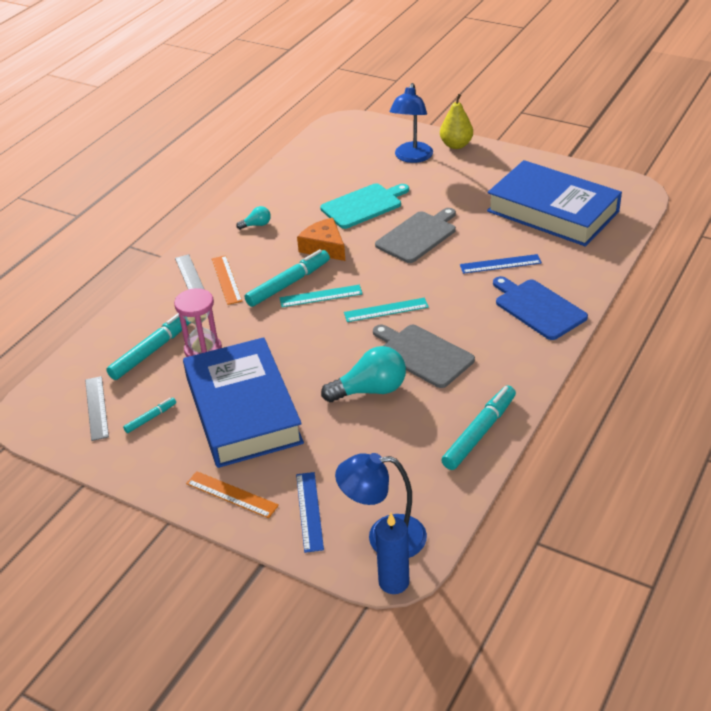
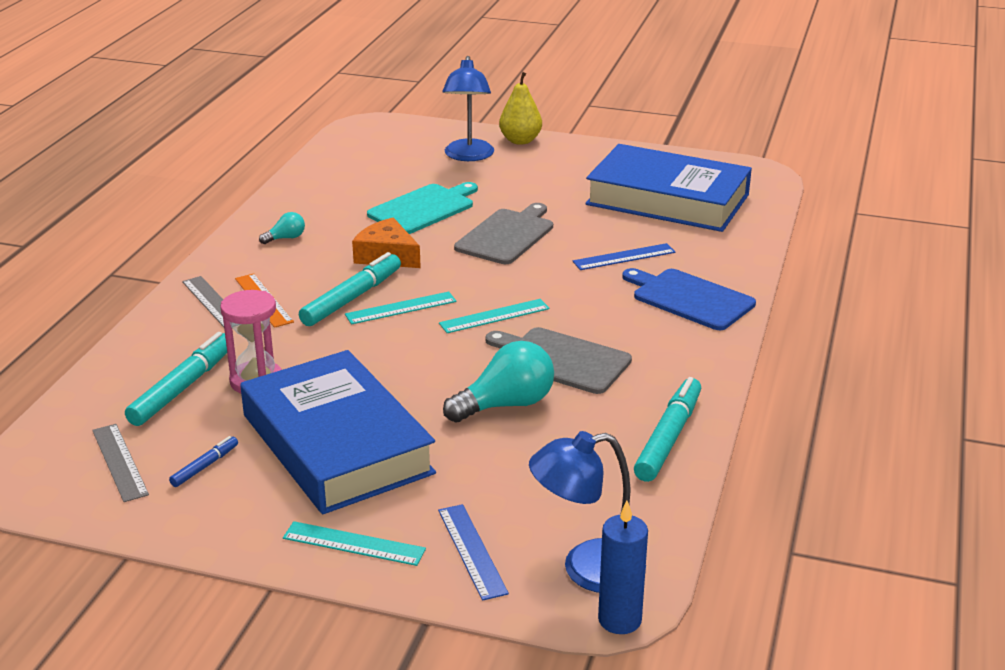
camera: 15 degrees left, 10 degrees down
turquoise marker [123,398,176,433] -> blue marker [169,436,238,487]
orange ruler [186,471,279,518] -> turquoise ruler [283,521,426,566]

